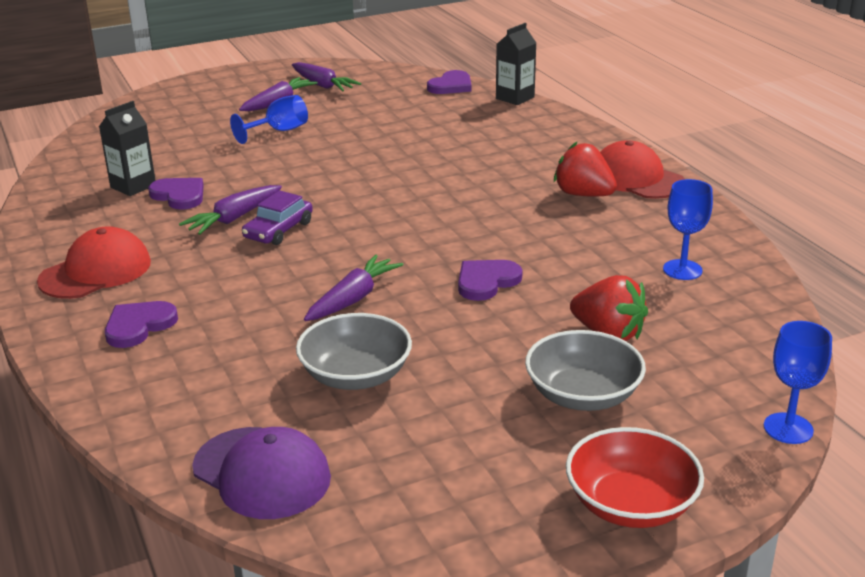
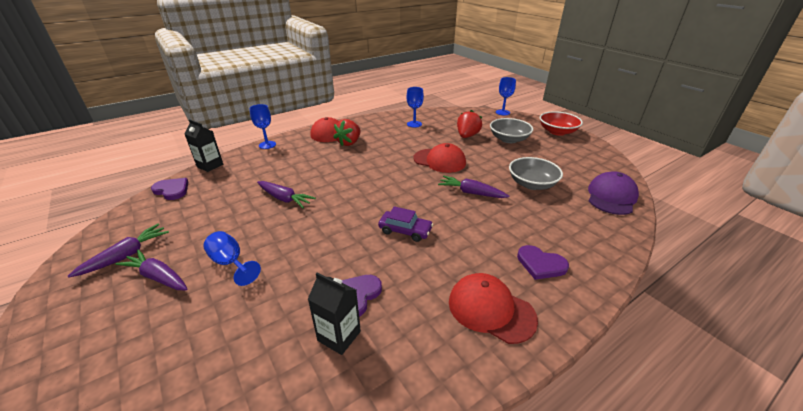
camera: 100 degrees left, 5 degrees up
purple carrot [179,185,282,235] -> purple carrot moved to [257,181,316,208]
purple heart [458,260,523,301] -> red cap [413,143,466,173]
none -> blue goblet [250,104,276,149]

